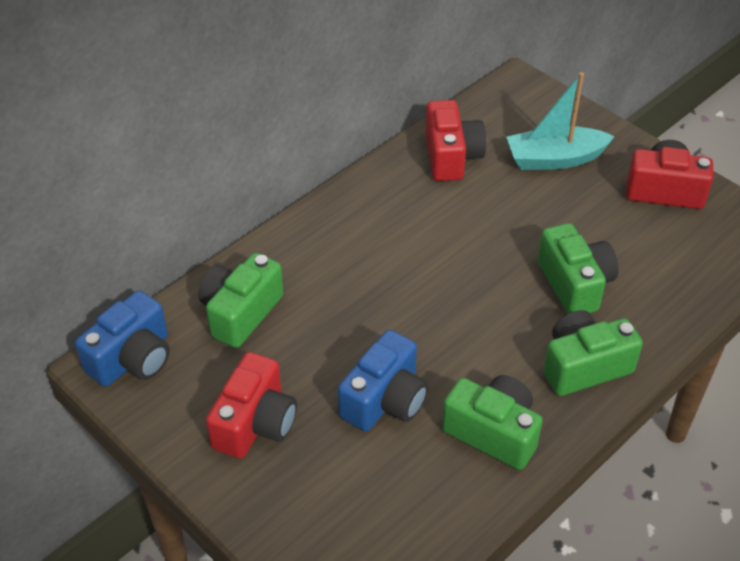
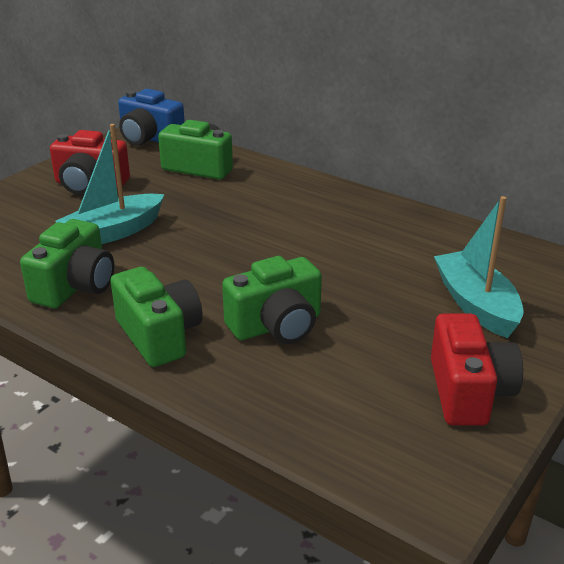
camera: 80 degrees right, 15 degrees down
blue camera [338,330,428,431] -> turquoise boat [55,124,164,244]
red camera [425,100,486,181] -> none

